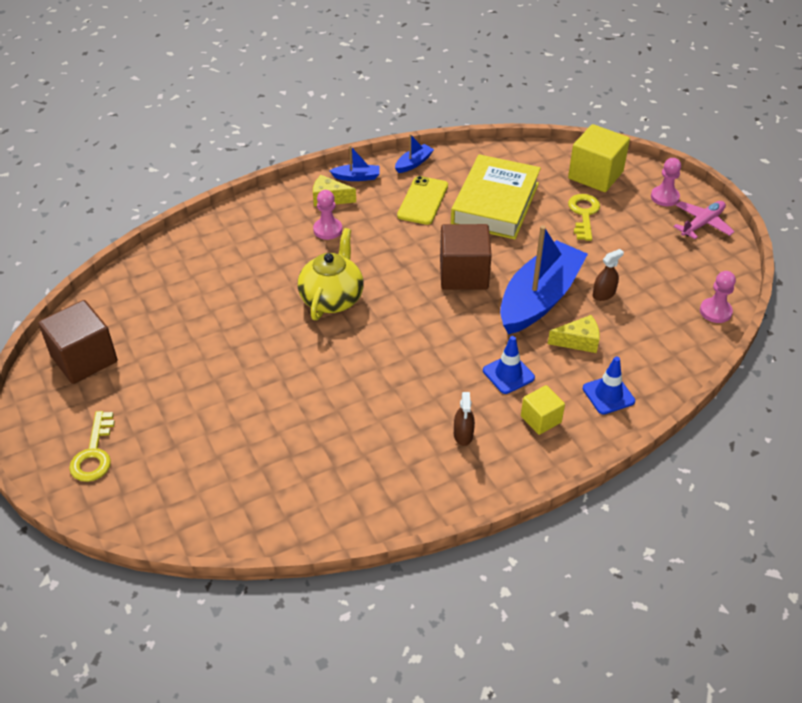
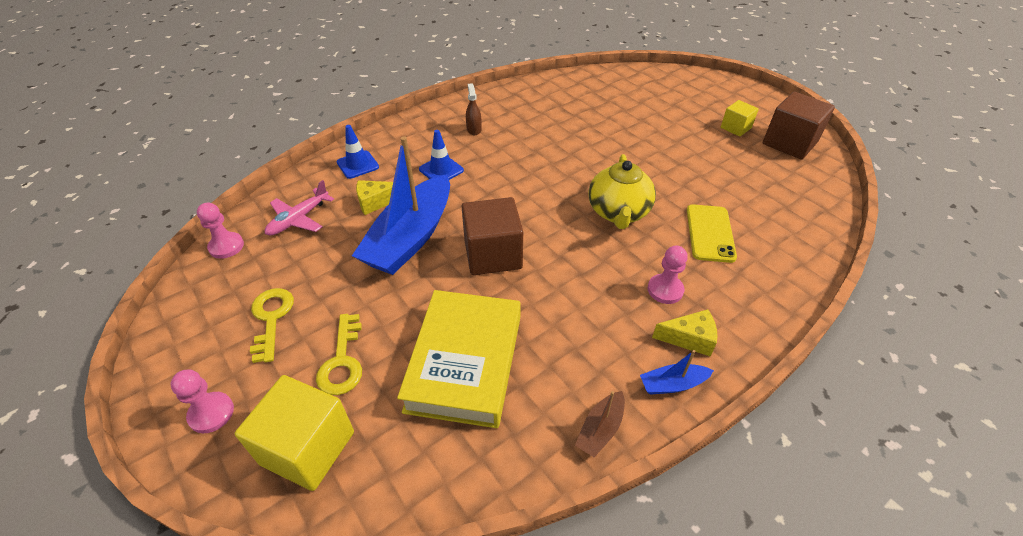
camera: 170 degrees right, 0 degrees up
yellow key [69,411,115,482] -> yellow key moved to [250,288,294,363]
blue boat [395,134,434,173] -> brown boat [575,391,625,458]
yellow phone [397,176,448,225] -> yellow phone moved to [687,204,737,263]
yellow cube [521,385,565,435] -> yellow cube moved to [721,100,759,137]
brown spray bottle [593,249,624,301] -> none
pink plane [673,201,735,239] -> pink plane moved to [265,180,334,236]

